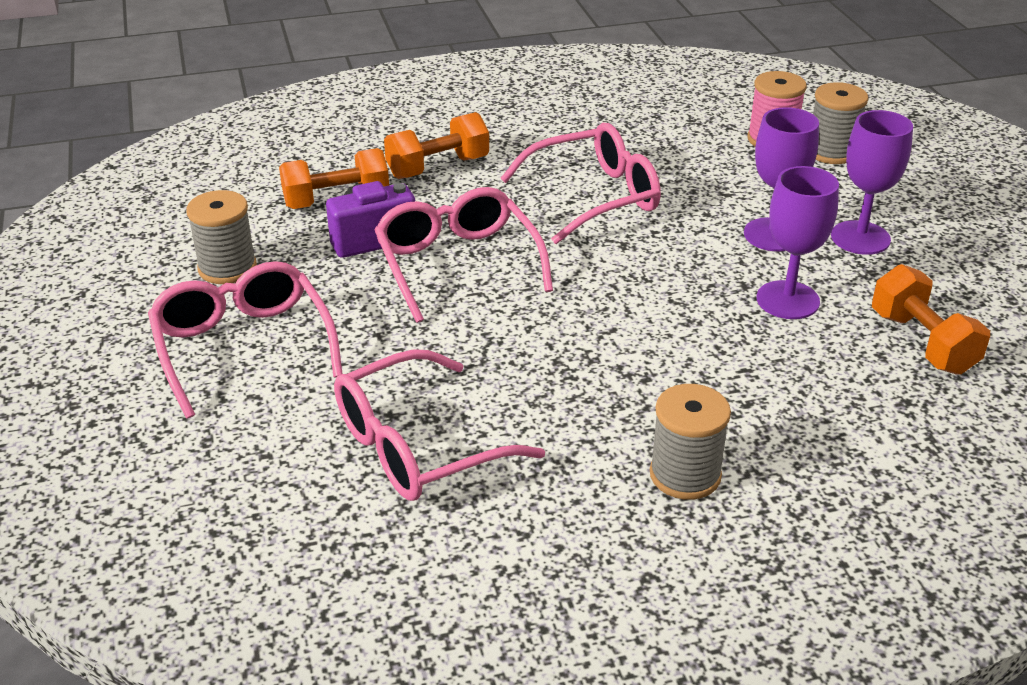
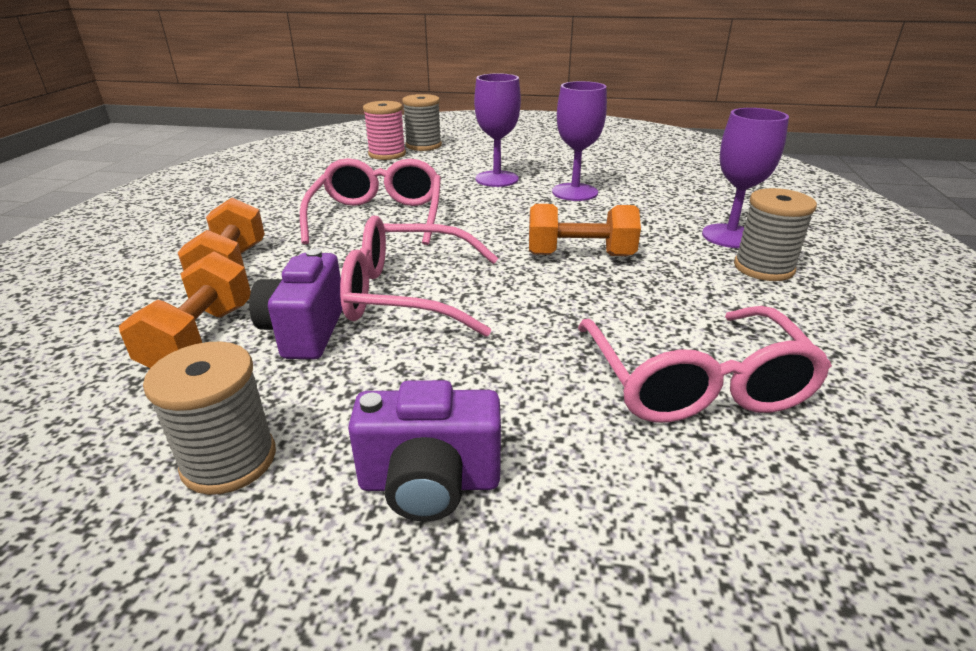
camera: 65 degrees left, 5 degrees down
pink glasses [148,261,343,419] -> purple camera [348,380,501,521]
purple goblet [831,110,913,255] -> purple goblet moved to [702,108,789,248]
orange dumbbell [872,264,990,375] -> orange dumbbell moved to [529,204,641,256]

